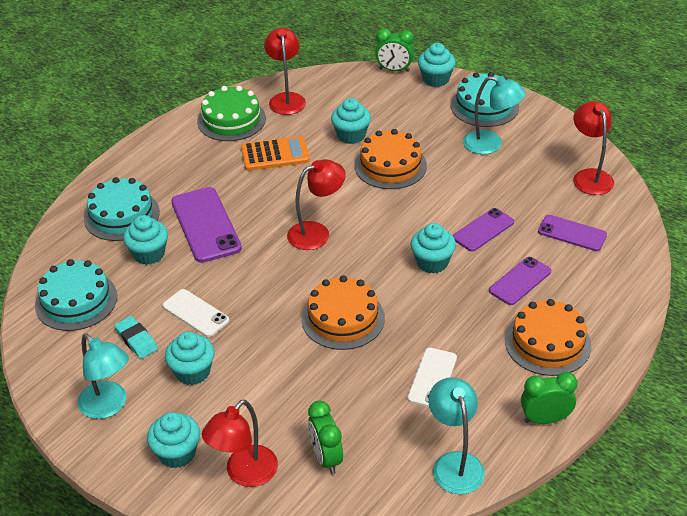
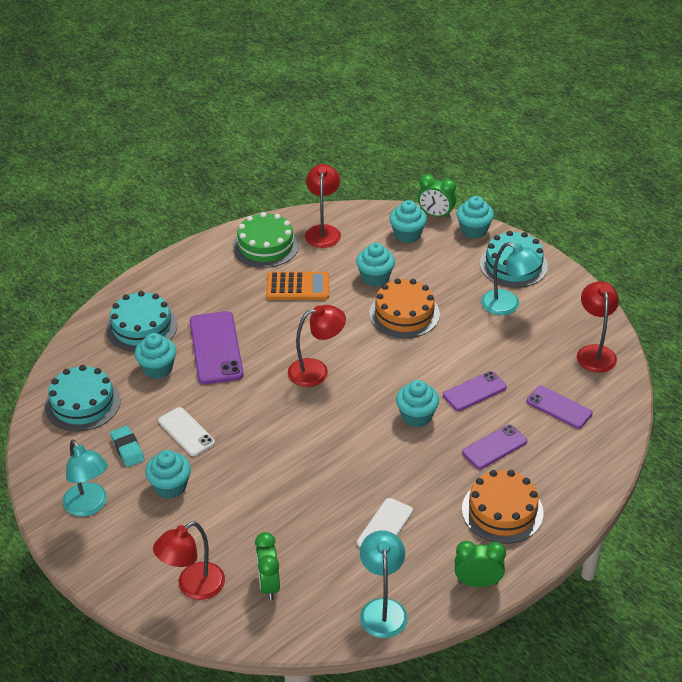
camera: 10 degrees right, 0 degrees up
turquoise cupcake [147,412,200,468] -> turquoise cupcake moved to [389,200,427,243]
orange cake [302,275,385,350] -> none

